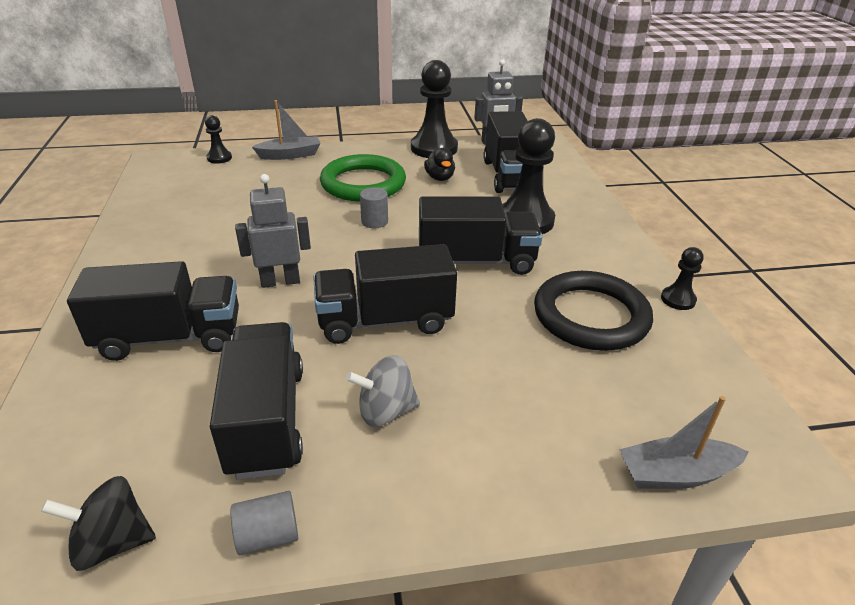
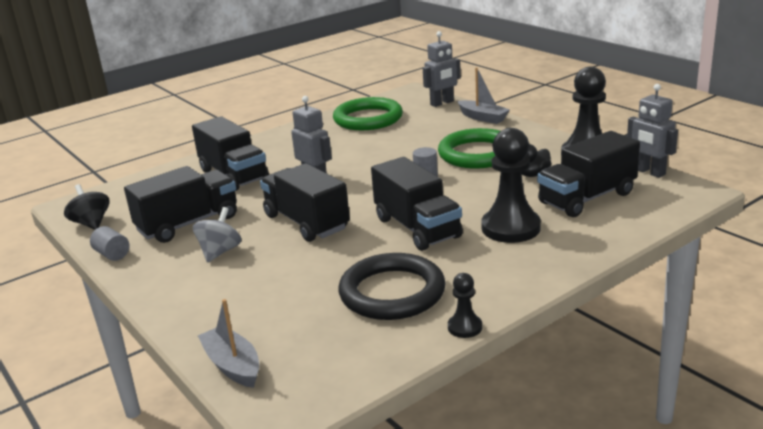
camera: 65 degrees right, 10 degrees down
black pawn [205,115,232,164] -> grey robot [423,31,461,107]
grey spinning top [346,355,420,427] -> grey spinning top turned 60 degrees clockwise [193,207,242,262]
none -> green ring [333,97,403,130]

